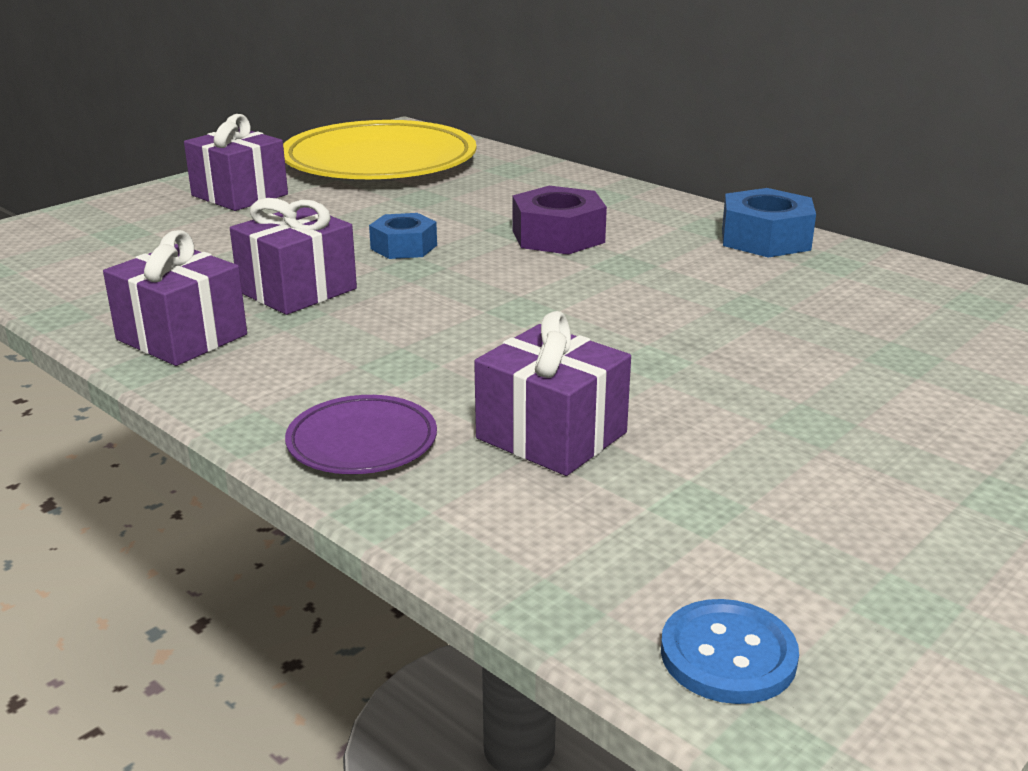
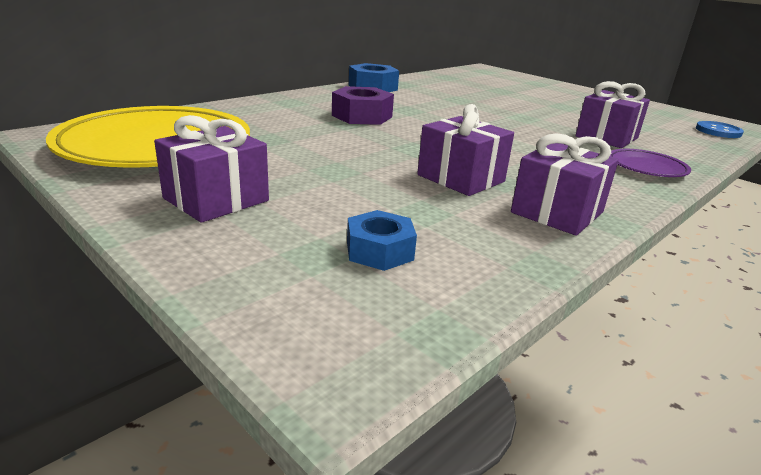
camera: 90 degrees left, 0 degrees up
blue nut [369,213,437,259] -> blue nut moved to [347,210,417,271]

